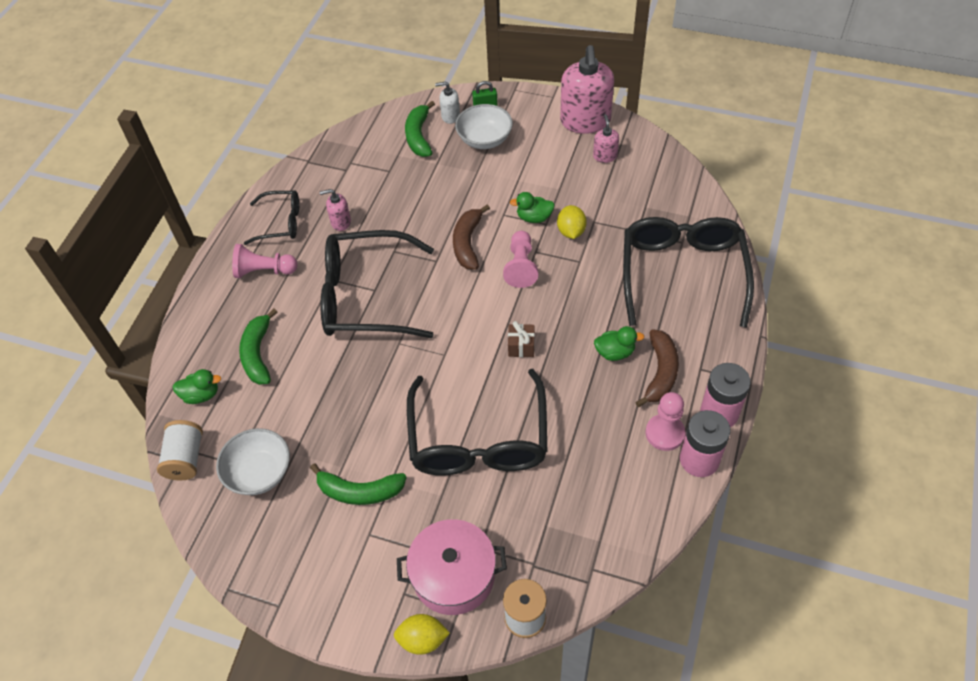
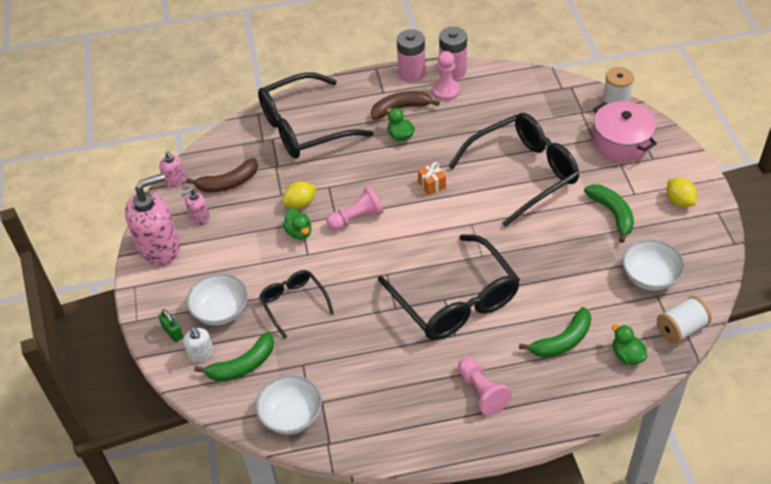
camera: 120 degrees left, 5 degrees down
black glasses [244,190,299,245] -> black glasses moved to [259,270,334,339]
pink soap dispenser [320,189,351,231] -> pink soap dispenser moved to [159,151,186,187]
yellow lemon [394,614,450,655] -> yellow lemon moved to [667,178,697,207]
brown banana [453,204,490,270] -> brown banana moved to [186,158,258,193]
brown gift [508,321,535,357] -> orange gift [418,162,446,195]
none -> white bowl [256,375,322,435]

